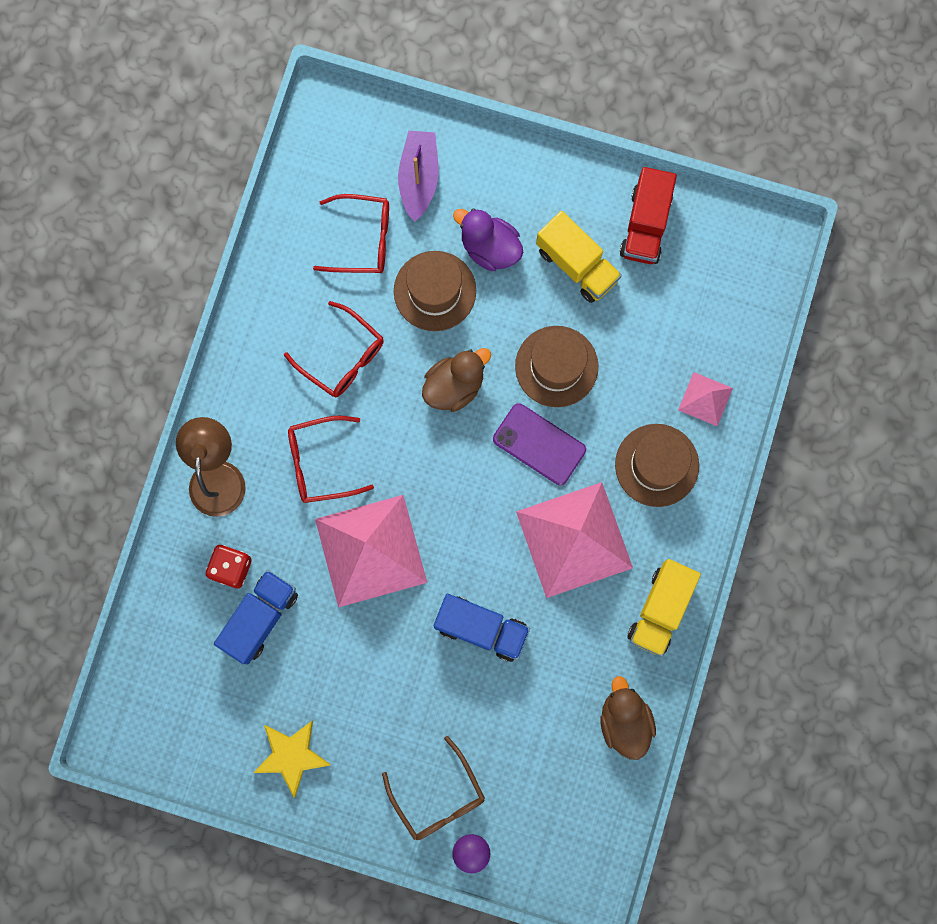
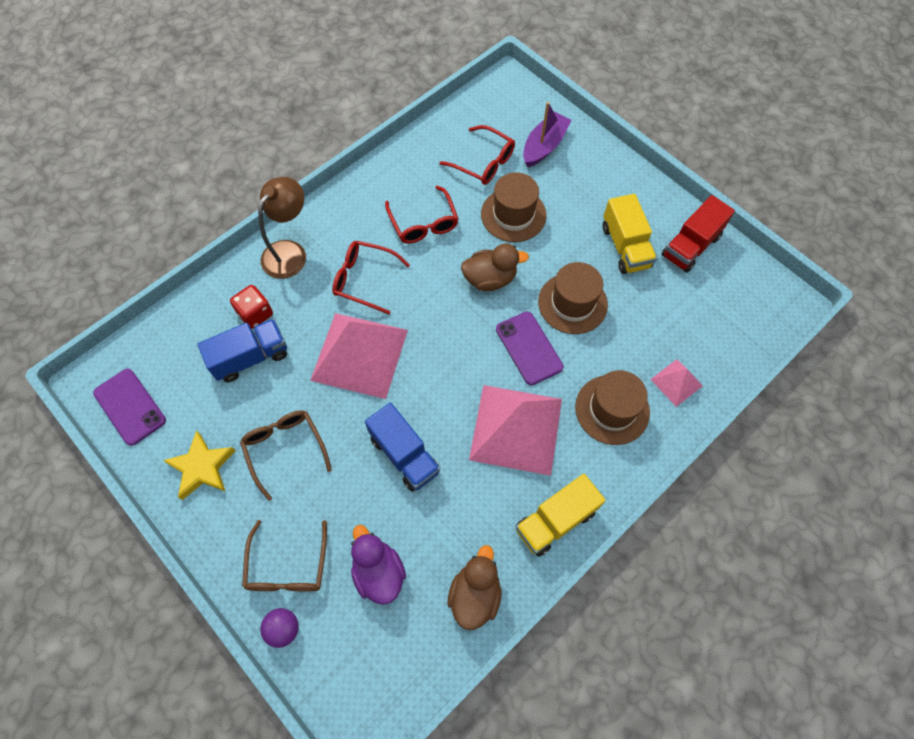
camera: 30 degrees right, 15 degrees down
purple duck [453,209,523,271] -> purple duck moved to [351,525,406,605]
none -> purple phone [93,369,166,446]
none -> brown glasses [240,410,332,501]

